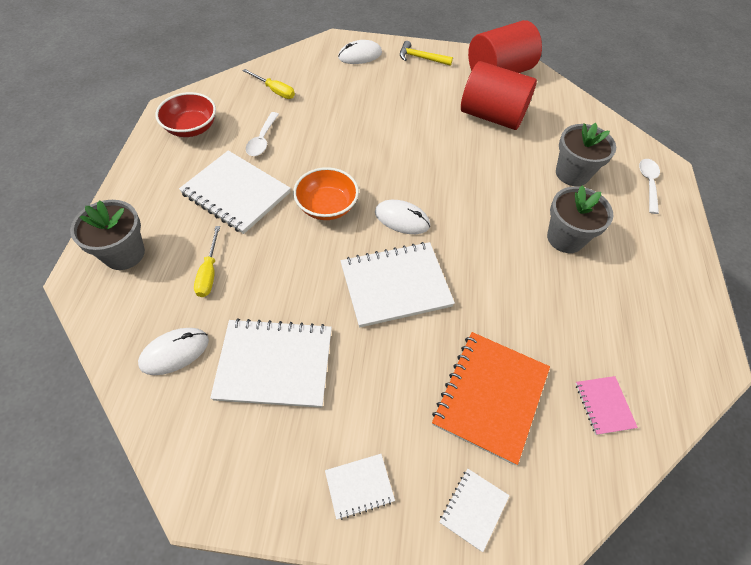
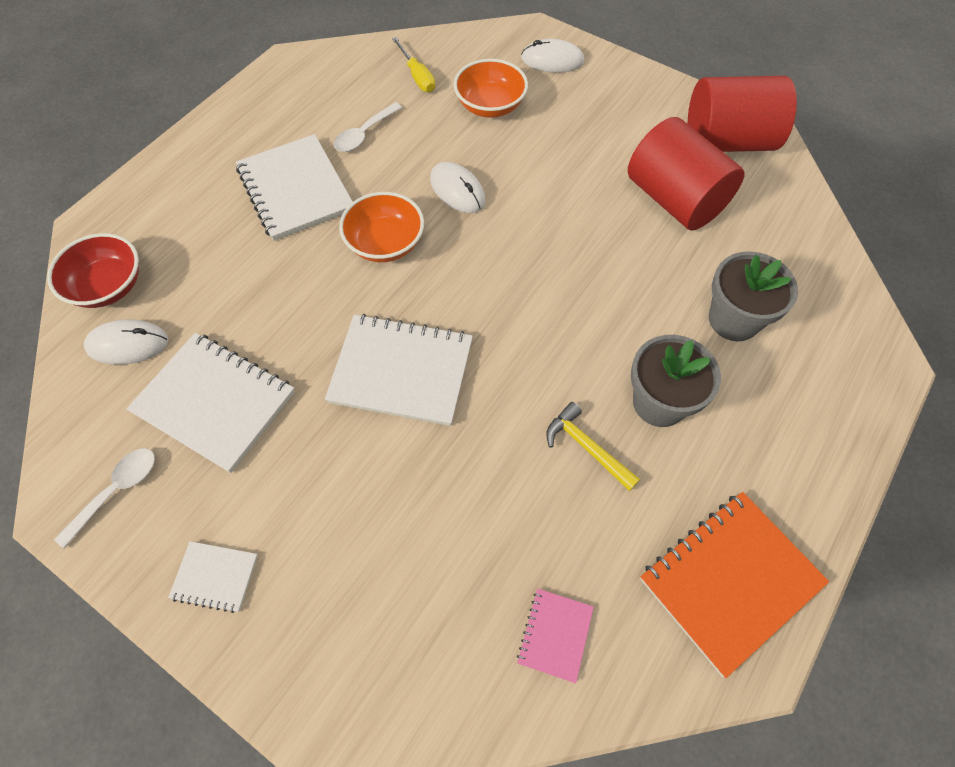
camera: 30 degrees right, 5 degrees up
grey flower pot [70,200,145,270] -> none
red bowl [155,92,216,137] -> red bowl moved to [47,233,139,308]
yellow screwdriver [194,226,220,297] -> none
white mouse [375,200,430,234] -> white mouse moved to [430,162,485,213]
yellow hammer [400,41,453,66] -> yellow hammer moved to [546,402,640,491]
orange notebook [432,332,550,465] -> orange notebook moved to [640,492,829,678]
white notebook [439,469,510,552] -> none
white spoon [639,159,660,214] -> white spoon moved to [54,448,155,549]
none -> orange bowl [454,59,528,118]

